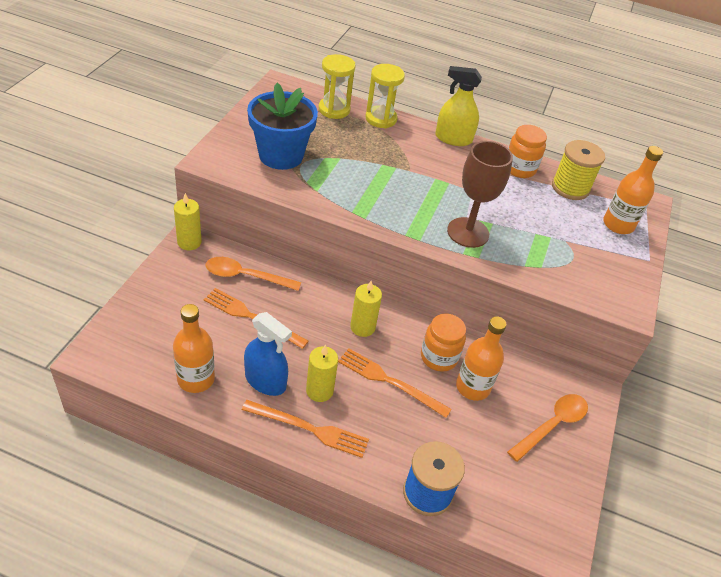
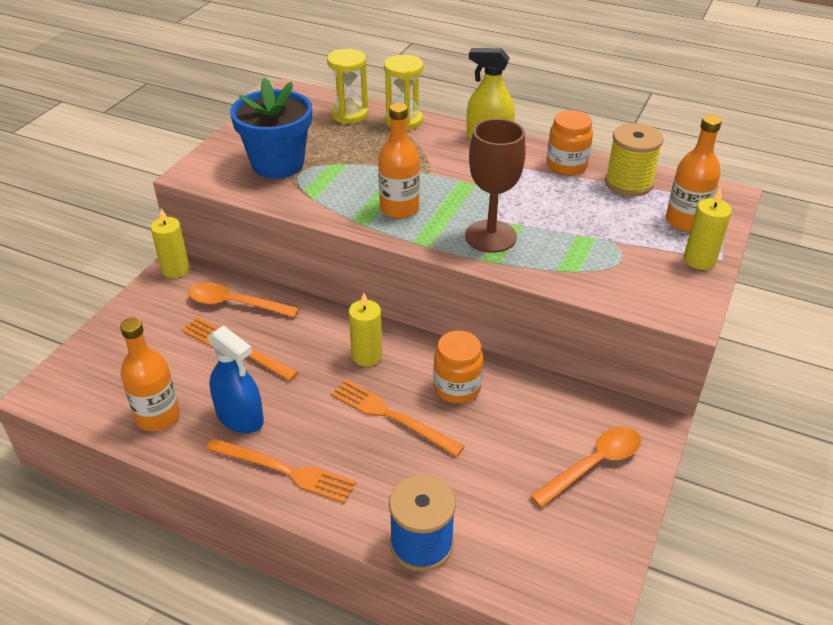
camera: 10 degrees right, 5 degrees down
yellow candle [306,345,338,402] -> yellow candle moved to [684,187,732,270]
orange bottle [456,316,507,401] -> orange bottle moved to [378,103,420,218]

